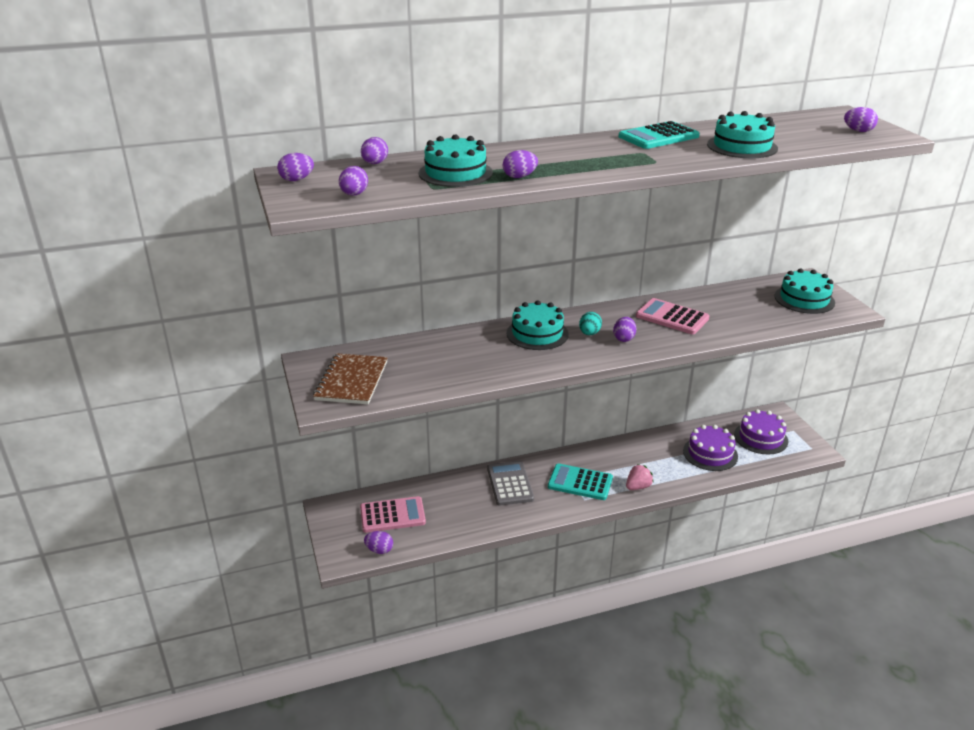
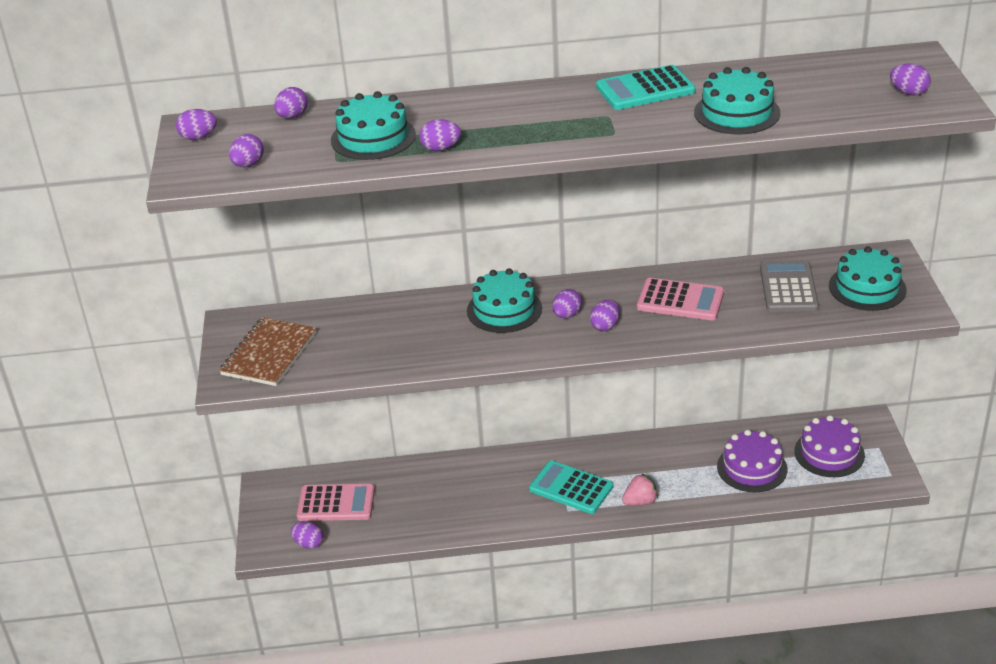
camera: 15 degrees right, 5 degrees up
grey calculator [487,461,534,506] -> grey calculator moved to [760,260,819,312]
turquoise egg [579,312,602,335] -> purple egg [552,289,582,318]
pink calculator [636,298,709,334] -> pink calculator turned 150 degrees clockwise [637,278,724,320]

